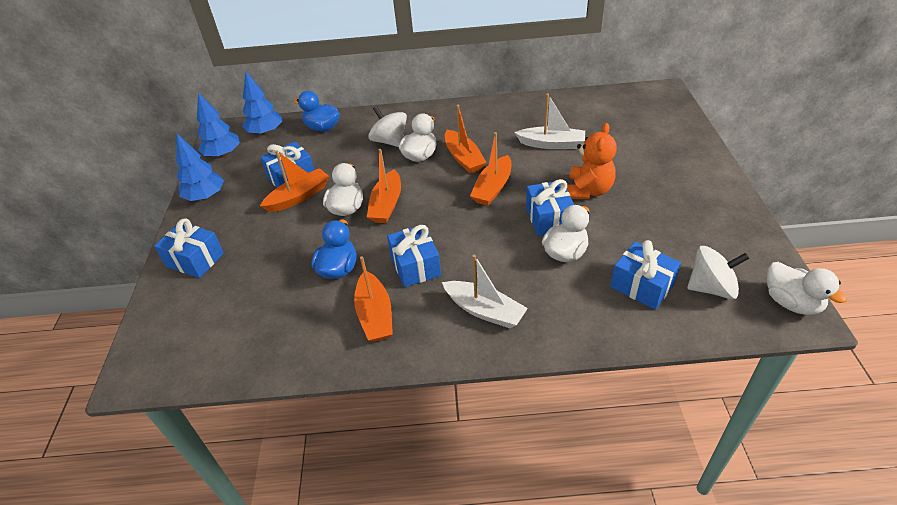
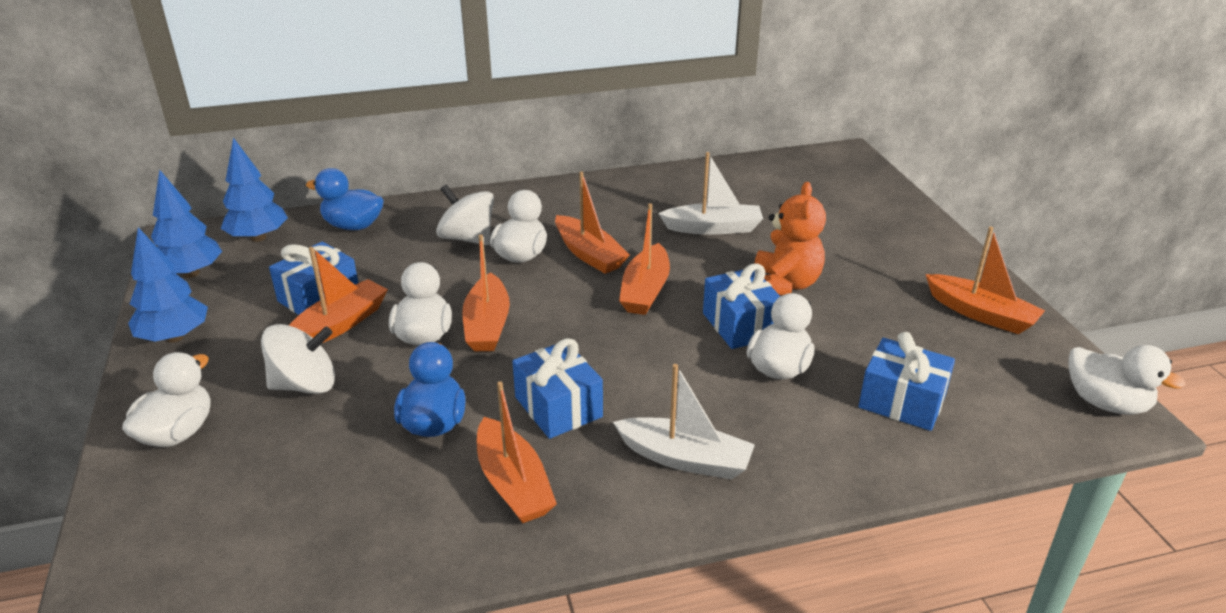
camera: 15 degrees left, 10 degrees down
blue gift [154,218,224,278] -> white duck [122,352,210,447]
white spinning top [687,246,750,299] -> white spinning top moved to [261,324,335,394]
none -> orange boat [925,227,1045,334]

